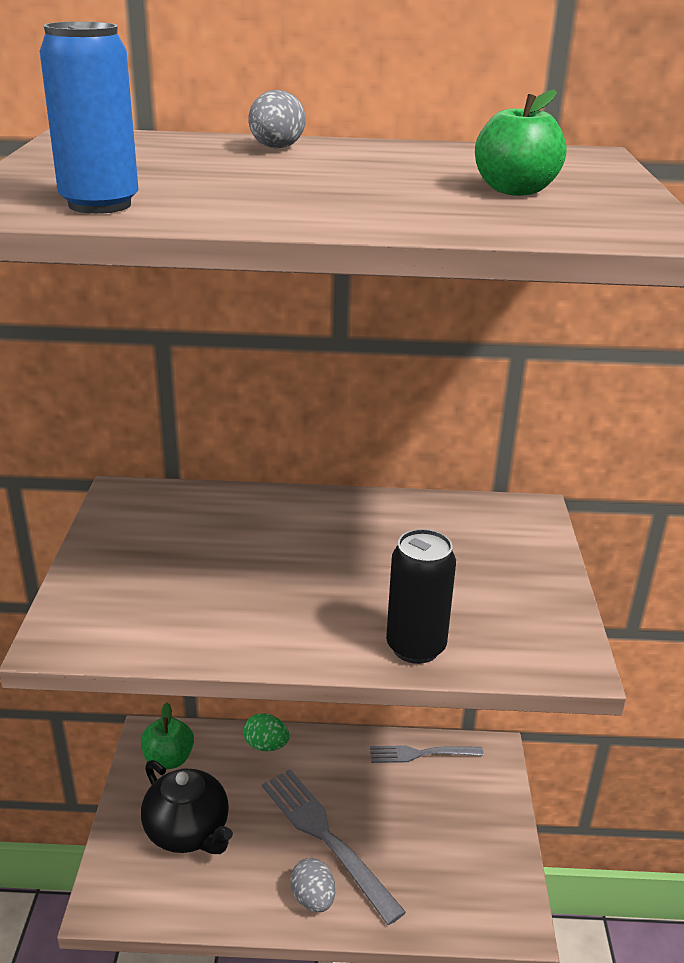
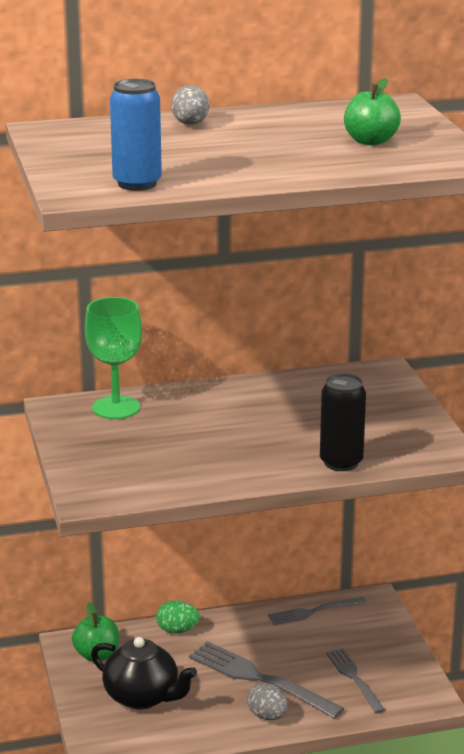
camera: 15 degrees left, 5 degrees down
none -> green goblet [85,297,142,419]
none -> grey fork [326,648,385,713]

